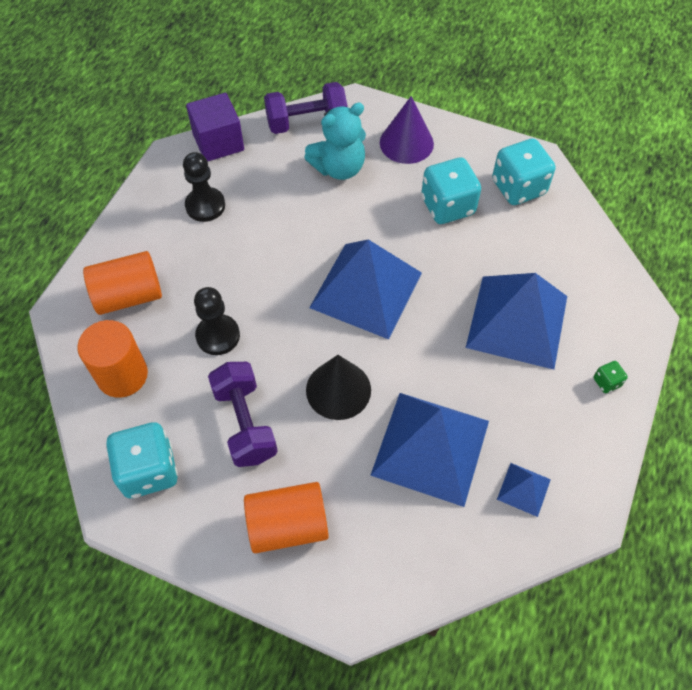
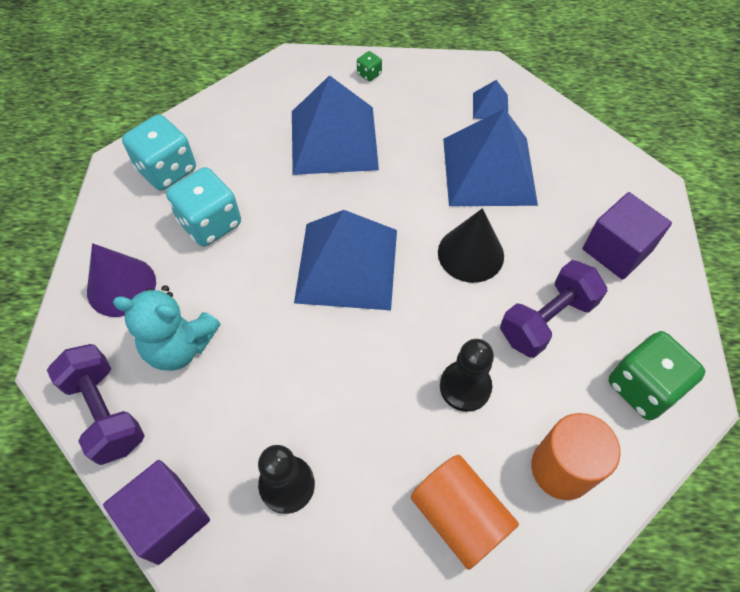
camera: 110 degrees left, 0 degrees up
turquoise dice [106,422,178,498] -> green dice [609,331,705,420]
orange cylinder [244,482,329,553] -> purple cube [583,192,672,280]
turquoise teddy bear [304,102,366,180] -> turquoise teddy bear turned 150 degrees clockwise [113,285,221,371]

